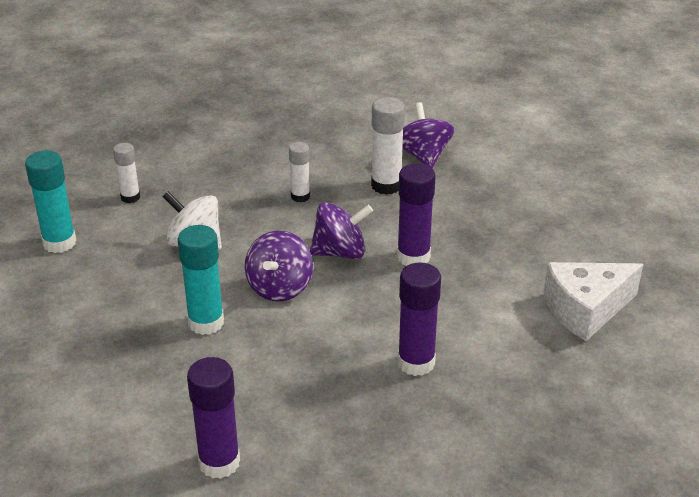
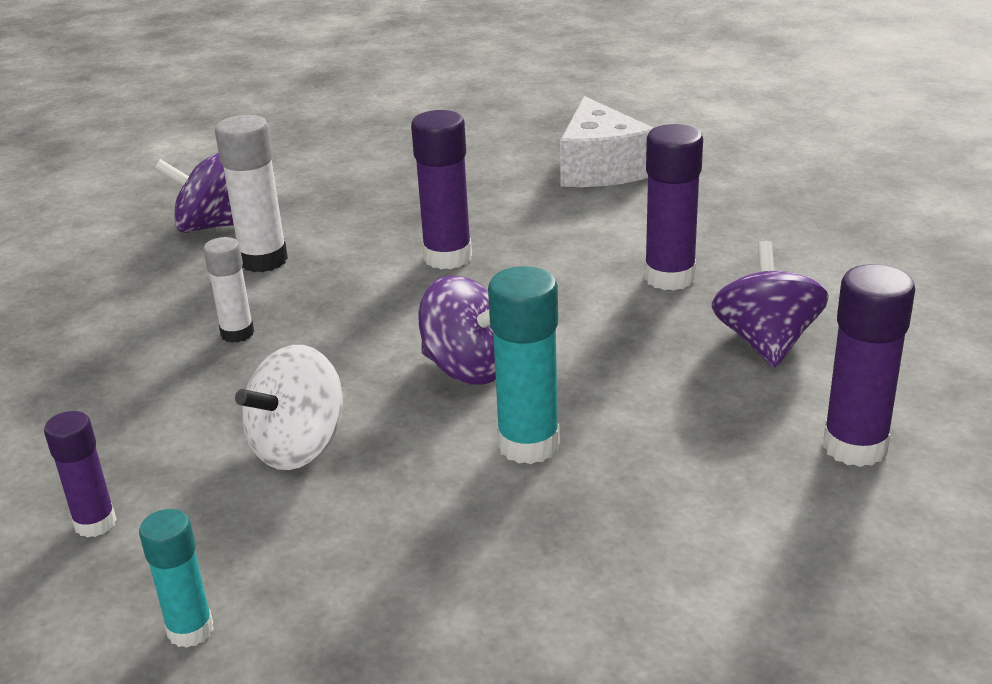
camera: 75 degrees left, 5 degrees down
turquoise glue stick [25,150,77,253] -> turquoise glue stick [139,509,214,648], size x0.63
white glue stick [113,143,140,203] -> purple glue stick [44,411,117,538]
purple spinning top [310,202,373,259] -> purple spinning top moved to [712,241,829,368]

